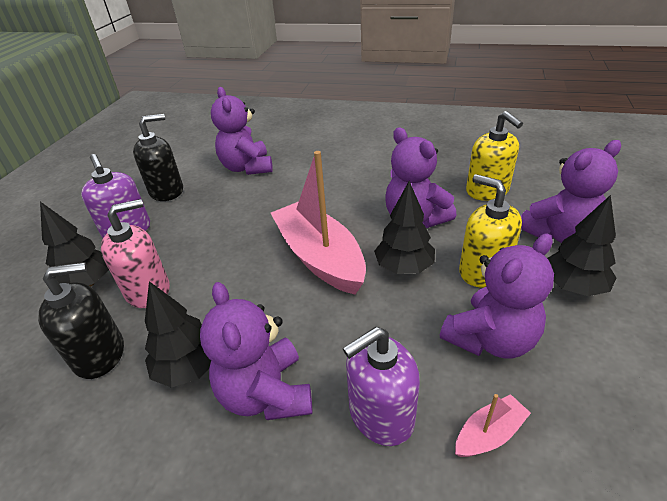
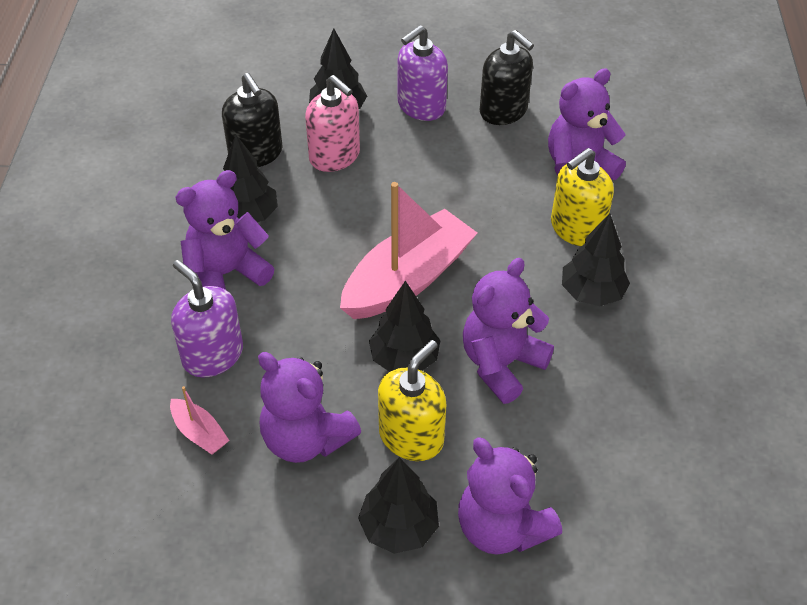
camera: 75 degrees right, 10 degrees up
yellow soap dispenser [466,111,523,201] -> yellow soap dispenser moved to [551,148,614,246]
none -> black tree [562,213,630,306]

